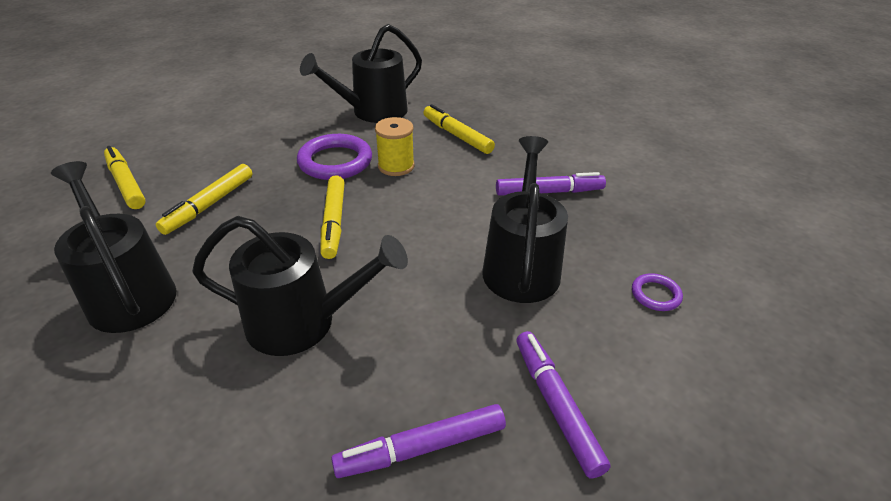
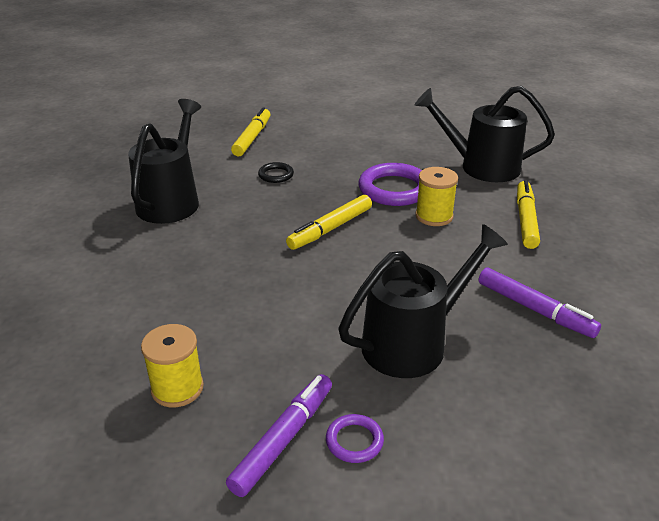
camera: 50 degrees right, 5 degrees down
yellow marker [156,164,253,235] -> black ring [258,162,294,183]
black watering can [192,216,408,356] -> none
purple marker [331,404,506,478] -> yellow spool [141,324,204,407]
purple ring [632,273,683,311] -> purple ring moved to [326,414,384,463]

